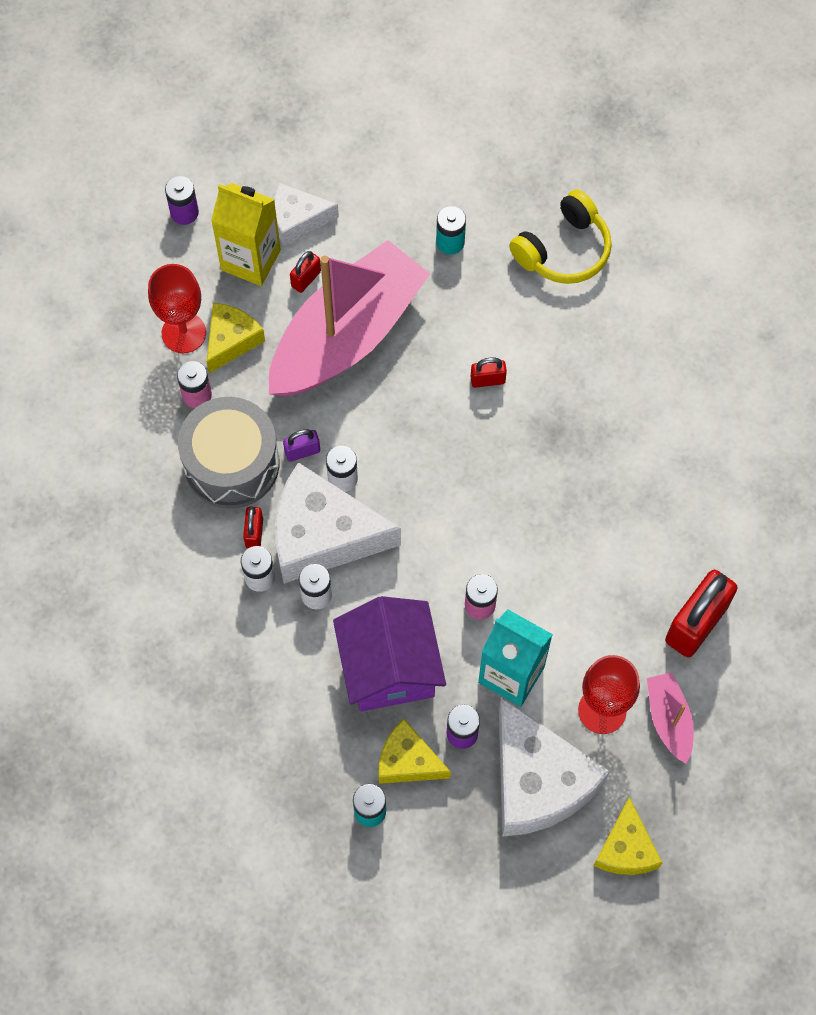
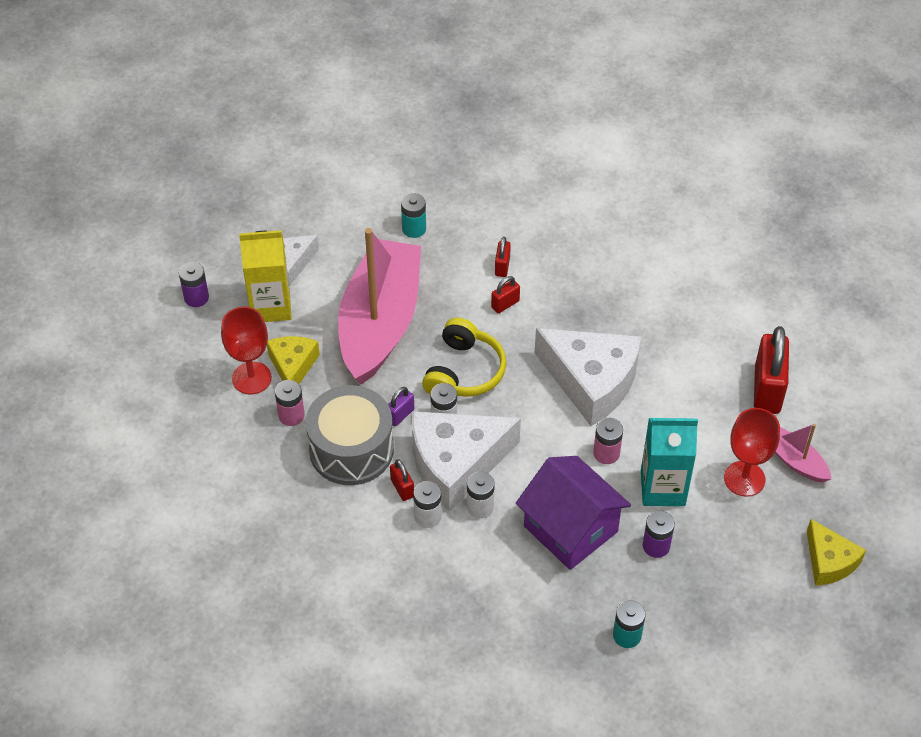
camera: 30 degrees left, 15 degrees down
red padlock [290,251,321,293] -> red padlock moved to [495,237,511,277]
yellow cheese [379,719,451,784] -> none
white cheese [499,697,610,837] -> white cheese moved to [535,328,641,426]
yellow headphones [509,190,612,284] -> yellow headphones moved to [422,318,506,397]

